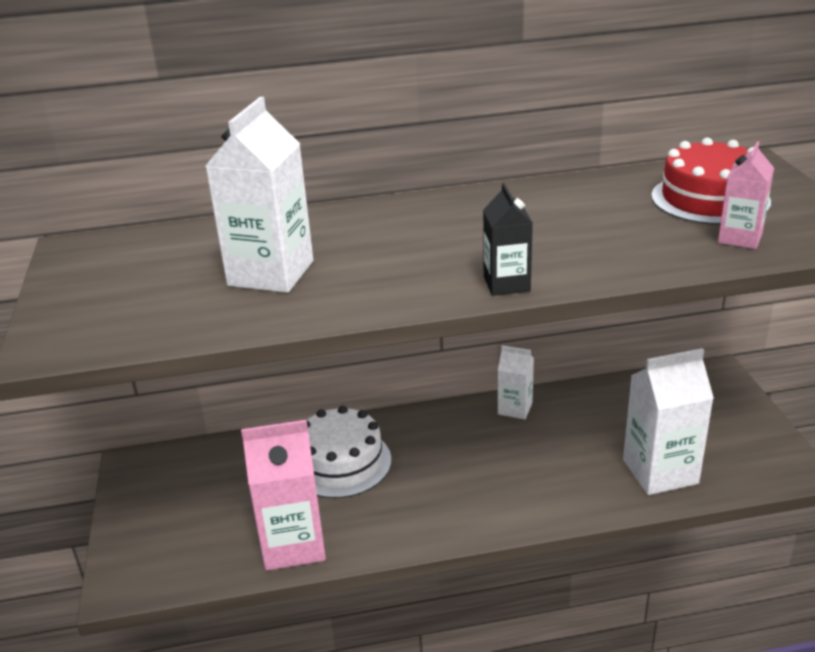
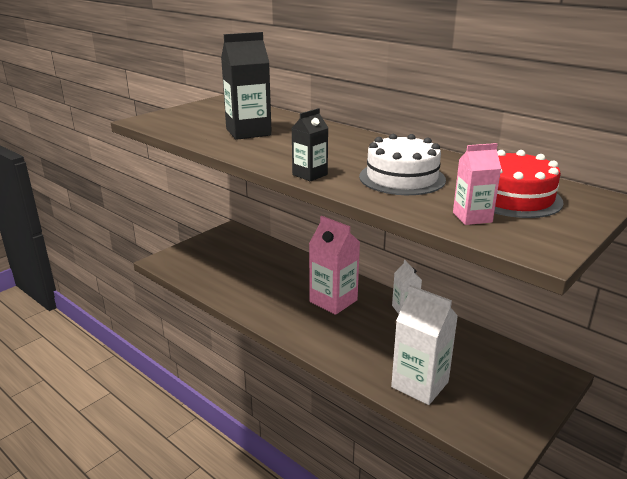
camera: 50 degrees right, 5 degrees down
white carton [205,97,313,293] -> black carton [221,32,272,140]
pink carton [241,419,326,571] -> pink carton moved to [309,216,360,315]
white cake [307,405,391,498] -> white cake moved to [359,134,446,195]

